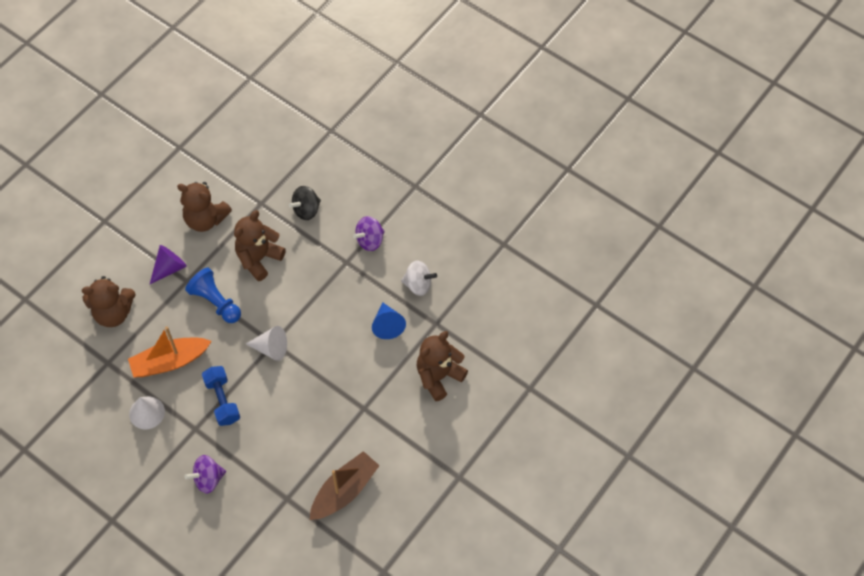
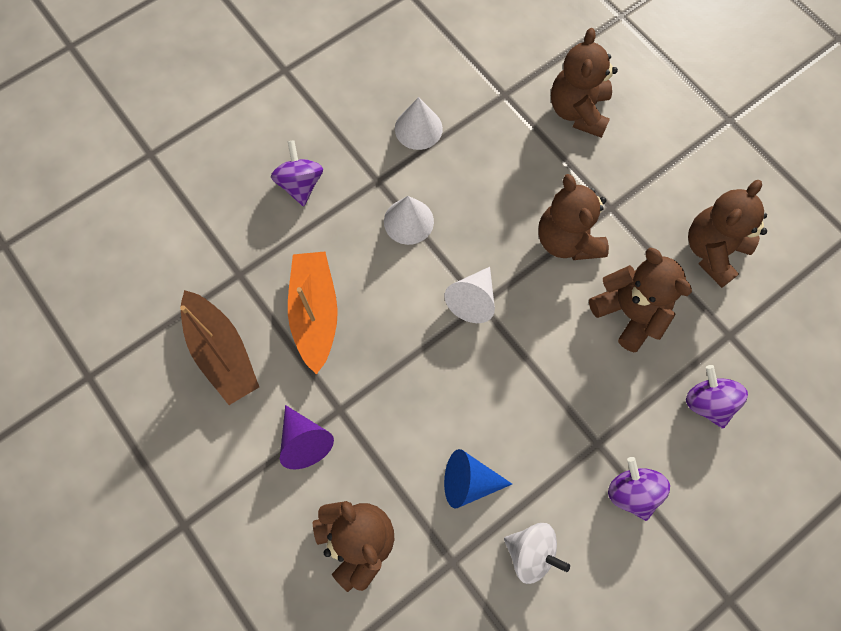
camera: 105 degrees right, 10 degrees up
orange boat [128,326,212,377] -> orange boat moved to [288,252,338,375]
purple cone [149,245,187,285] -> purple cone moved to [280,405,334,469]
blue pawn [185,268,241,323] -> brown teddy bear [538,174,609,260]
blue dumbbell [202,366,240,426] -> white cone [384,196,434,245]
black spinning top [289,186,321,220] -> purple spinning top [686,365,748,428]
white spinning top [401,261,437,296] -> white spinning top turned 90 degrees counterclockwise [504,523,570,584]

